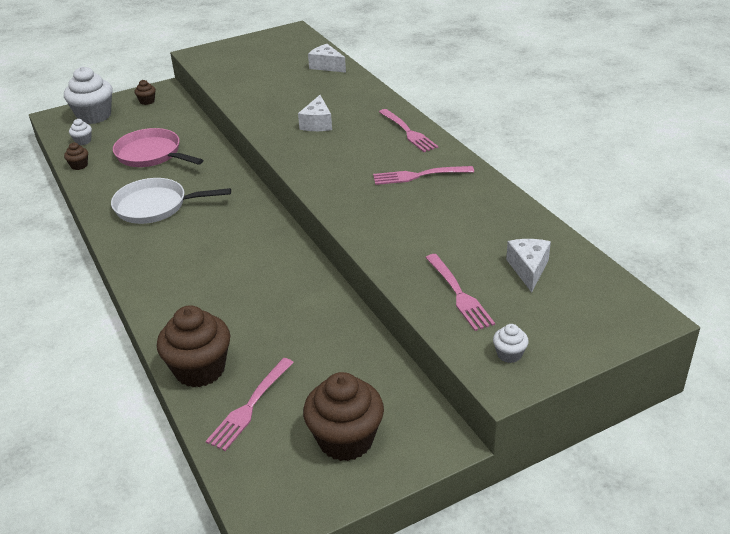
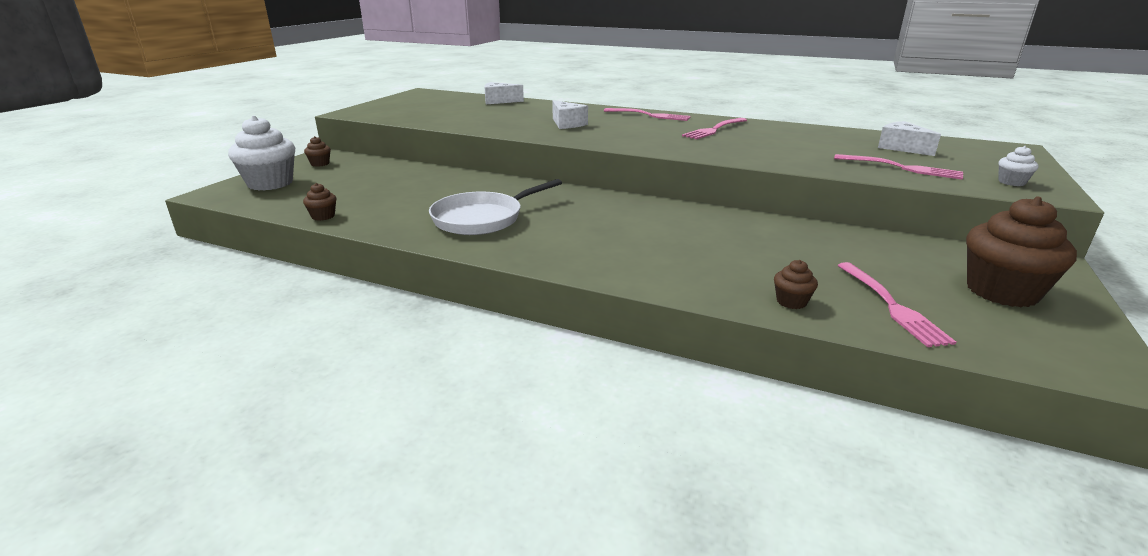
camera: 40 degrees left, 10 degrees down
white cupcake [69,119,92,145] -> none
pink pan [113,128,203,167] -> none
brown cupcake [157,305,230,387] -> brown cupcake [774,260,818,309], size x0.45

